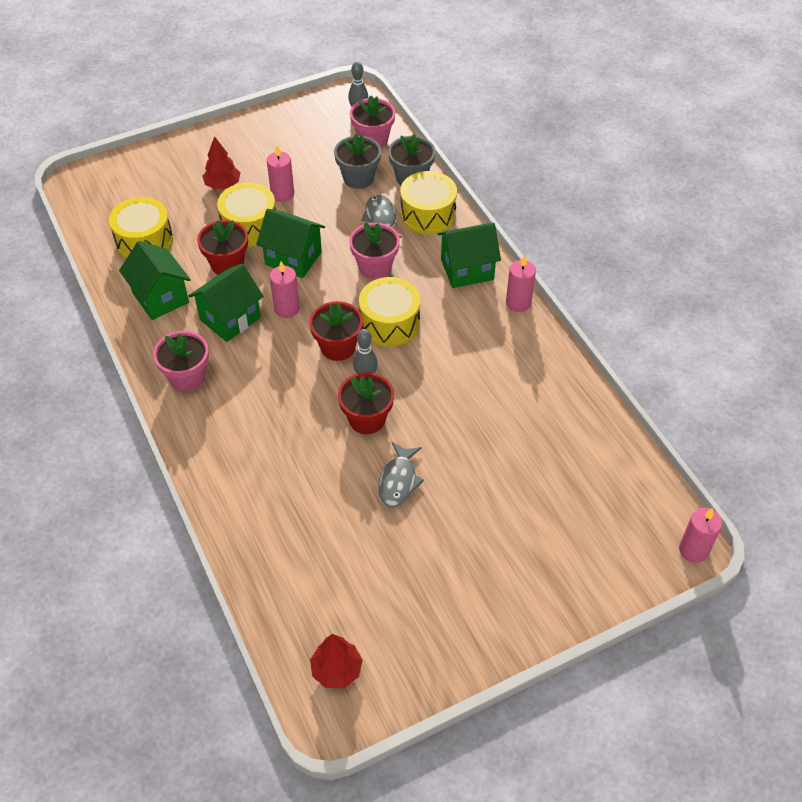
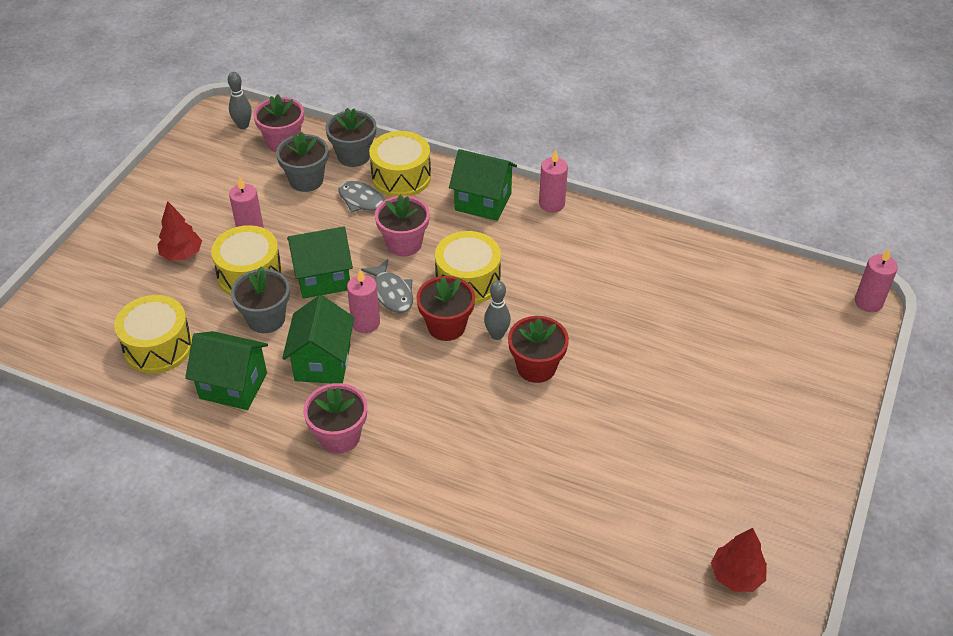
camera: 40 degrees left, 5 degrees down
red flower pot [197,220,248,275] -> grey flower pot [231,266,290,333]
grey fish [378,442,424,507] -> grey fish moved to [361,259,413,313]
green house [437,223,501,288] -> green house turned 75 degrees clockwise [449,149,517,221]

